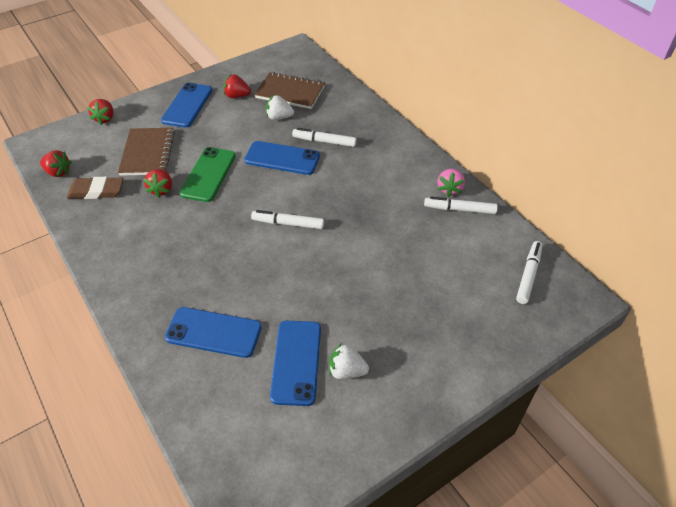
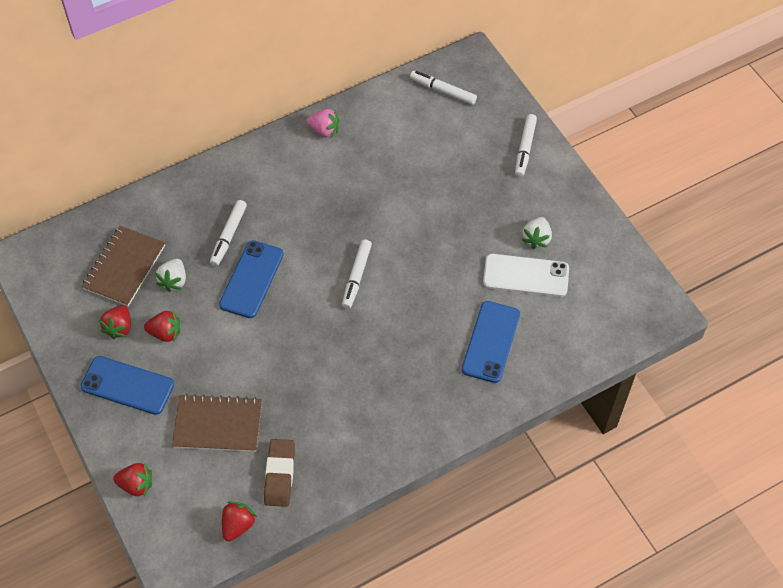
camera: 85 degrees left, 10 degrees up
red strawberry [143,169,172,198] -> red strawberry moved to [144,311,180,342]
green phone [180,147,236,202] -> none
blue phone [270,321,321,406] -> white phone [483,254,569,297]
white marker [424,197,498,214] -> white marker moved to [515,114,537,177]

